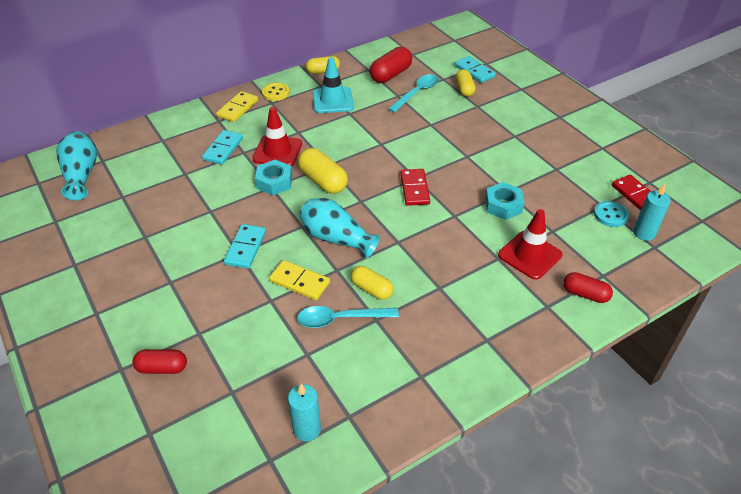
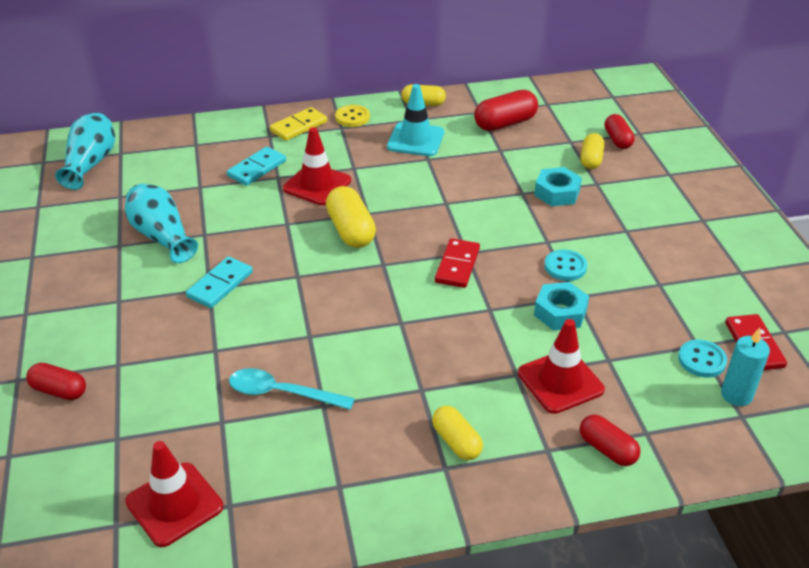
camera: 20 degrees right, 5 degrees down
turquoise nut [255,160,292,195] -> turquoise nut moved to [534,167,582,206]
yellow domino [269,260,330,300] -> none
turquoise candle [288,384,321,441] -> red traffic cone [125,441,223,547]
turquoise vase [299,198,380,258] -> turquoise vase moved to [125,184,198,263]
yellow capsule [351,266,393,300] -> yellow capsule moved to [432,406,483,460]
turquoise spoon [388,74,438,113] -> none
turquoise domino [454,56,496,83] -> red capsule [604,114,635,149]
none -> turquoise button [544,249,587,281]

